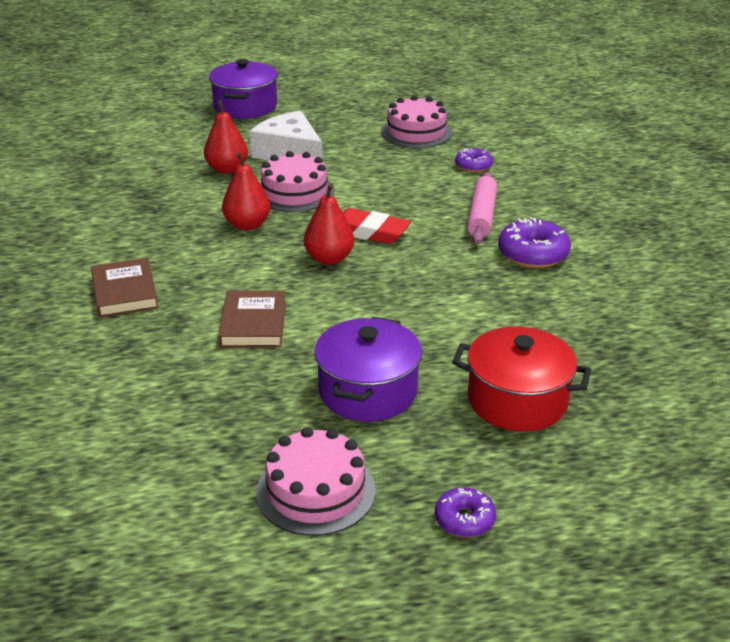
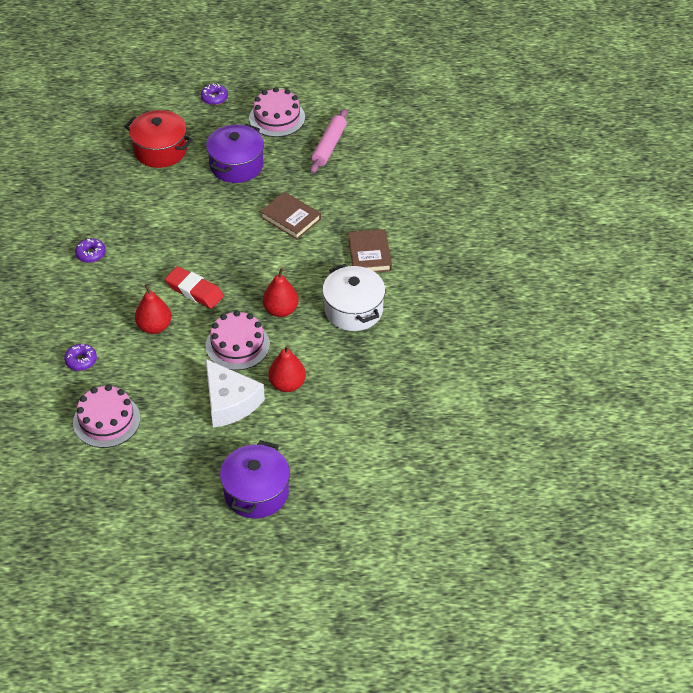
camera: 170 degrees left, 15 degrees up
brown book [218,290,286,348] -> brown book turned 60 degrees counterclockwise [260,192,321,239]
red pear [304,183,354,265] -> red pear moved to [135,284,171,334]
pink rolling pin [467,172,497,244] -> pink rolling pin moved to [310,109,348,173]
purple donut [498,217,571,268] -> purple donut [75,238,106,263], size x0.61
none -> white pot [322,264,386,331]

